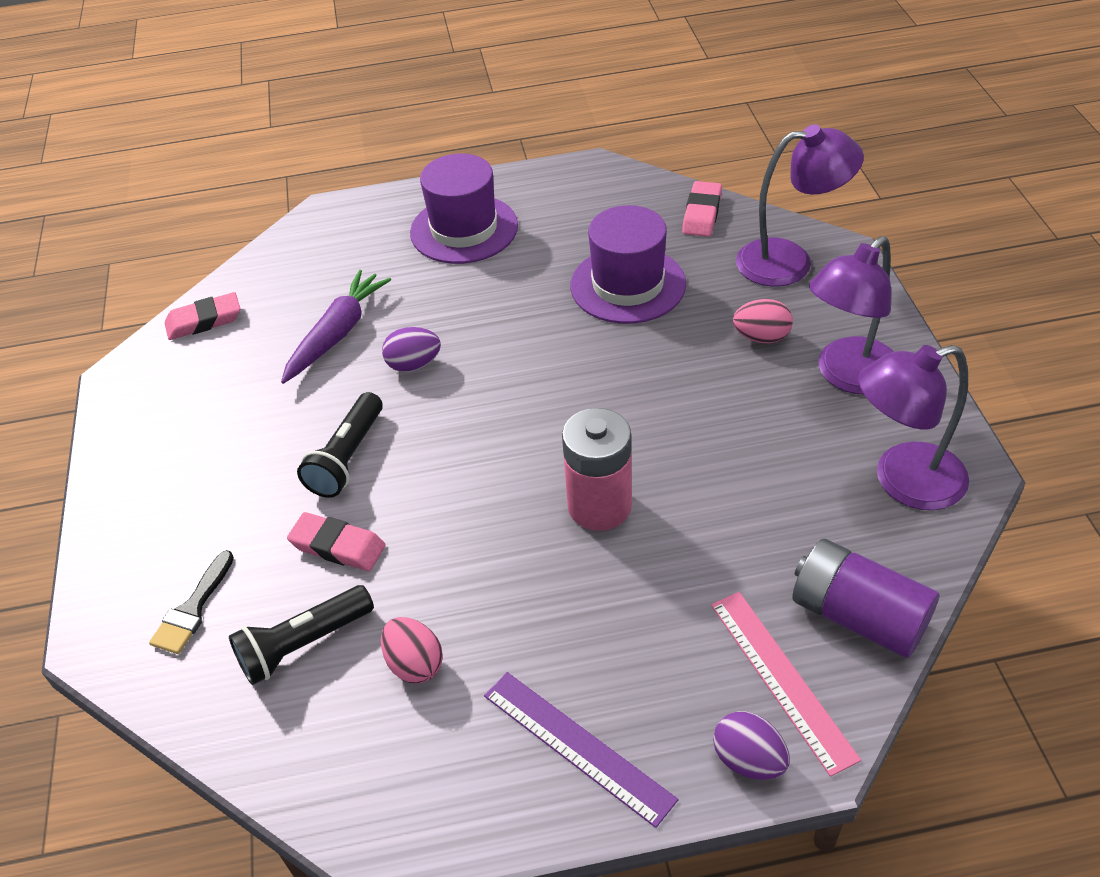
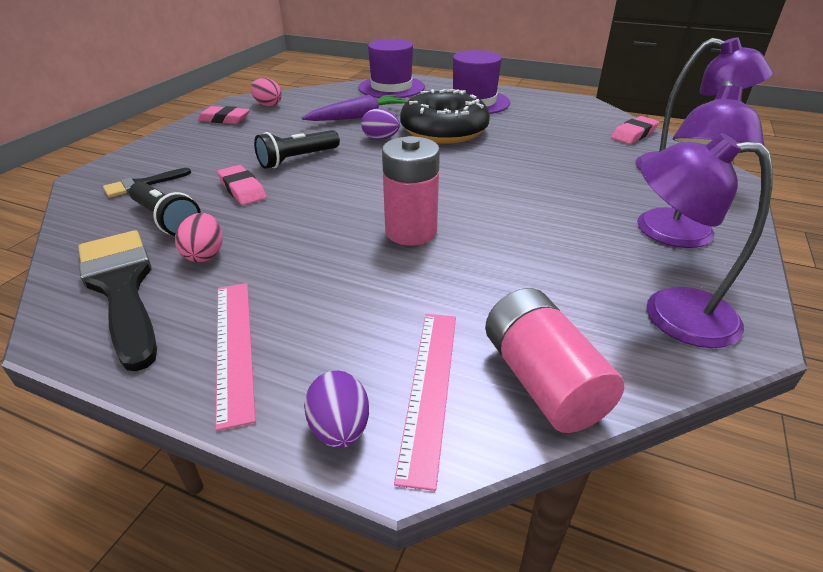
camera: 30 degrees right, 10 degrees down
pink eraser [165,292,241,340] -> pink eraser moved to [197,106,250,124]
black flashlight [229,585,374,685] -> black flashlight turned 135 degrees counterclockwise [129,182,201,236]
purple ruler [484,672,678,828] -> pink ruler [216,283,256,431]
purple hat [570,205,686,324] -> purple hat moved to [358,39,425,98]
pink egg [733,299,793,343] -> pink egg moved to [251,78,282,107]
purple battery [792,539,940,658] -> pink battery [485,288,625,433]
purple lamp [809,236,894,394] -> purple lamp turned 60 degrees counterclockwise [637,80,765,248]
none -> black brush [78,230,157,371]
none -> black donut [400,89,490,144]

